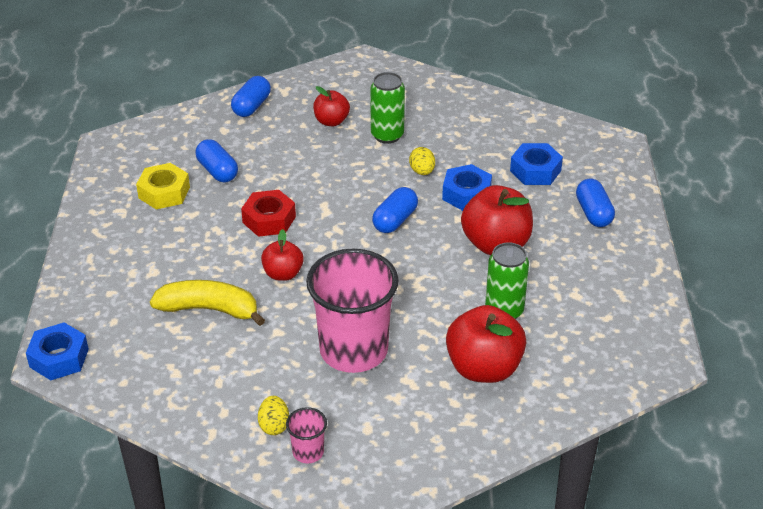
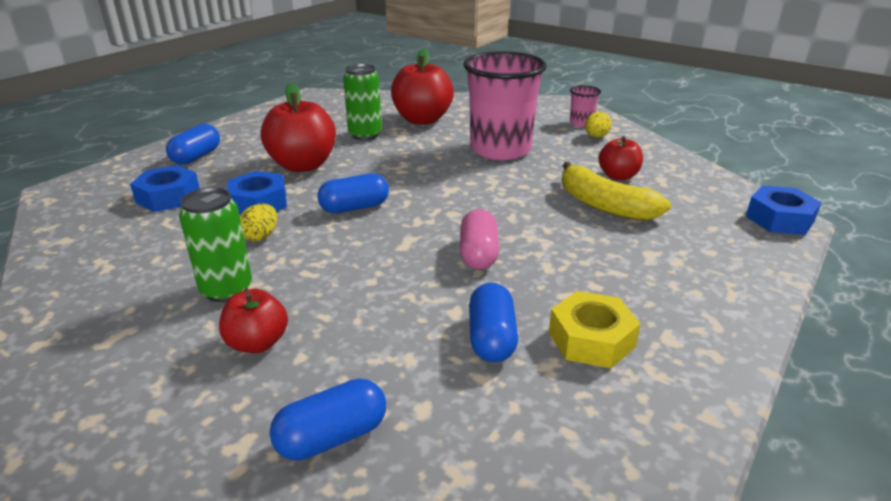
camera: 145 degrees left, 10 degrees down
red nut [241,190,296,237] -> pink capsule [460,209,499,270]
red apple [261,229,304,281] -> red apple moved to [599,136,643,180]

